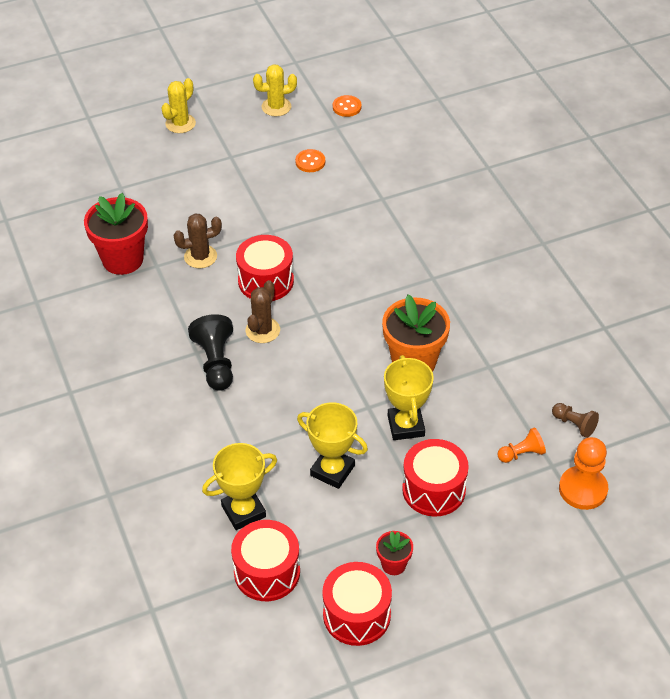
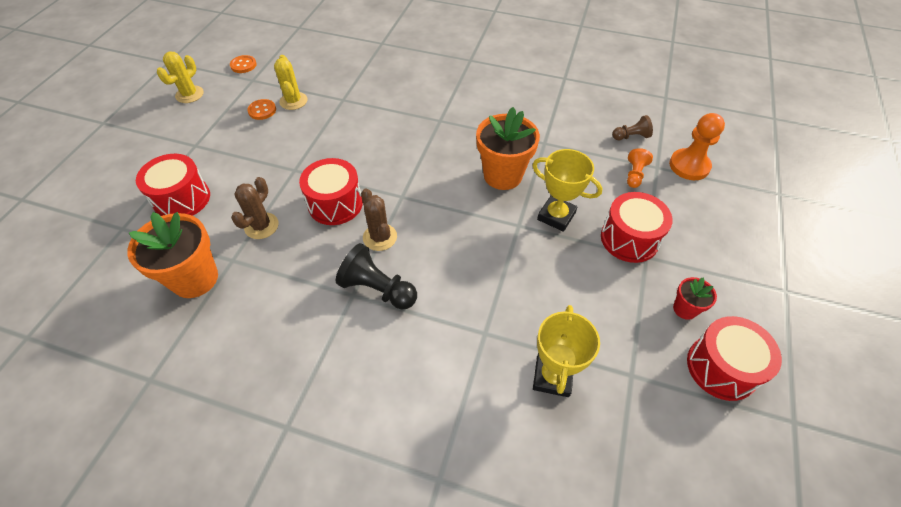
camera: 50 degrees left, 5 degrees up
red flower pot [84,193,148,275] -> orange flower pot [127,212,218,298]
yellow cactus [161,78,196,133] -> yellow cactus moved to [274,55,307,110]
red drum [231,520,300,601] -> red drum moved to [136,154,210,216]
yellow trophy [297,402,368,489] -> none

